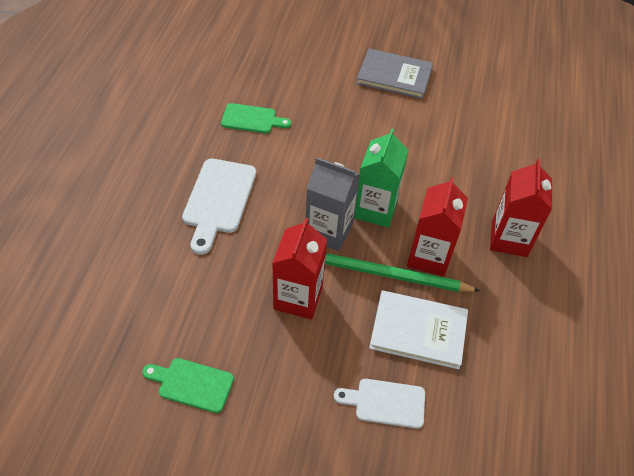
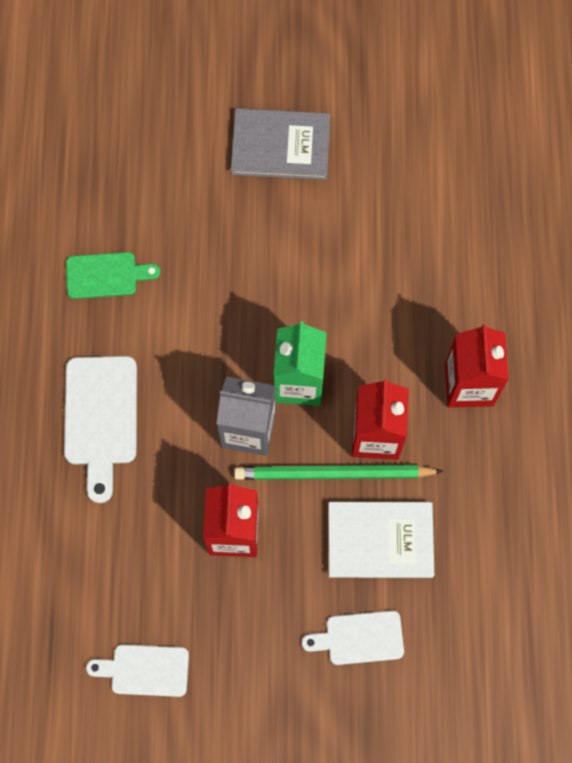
camera: 10 degrees left, 20 degrees up
green cutting board [142,358,234,413] -> white cutting board [86,644,189,697]

